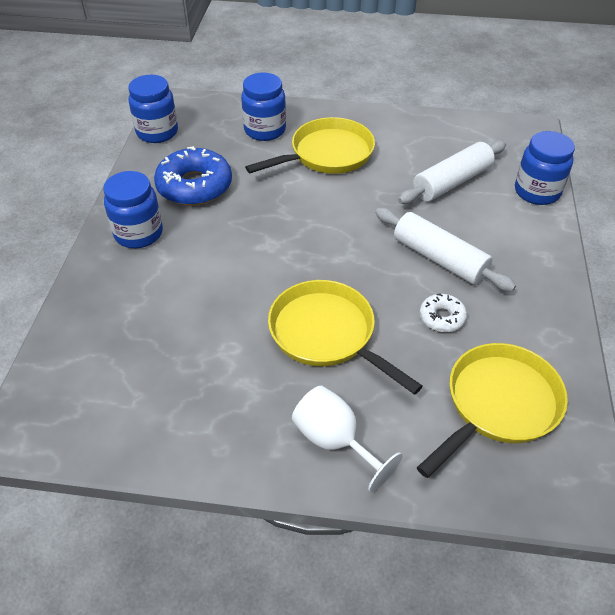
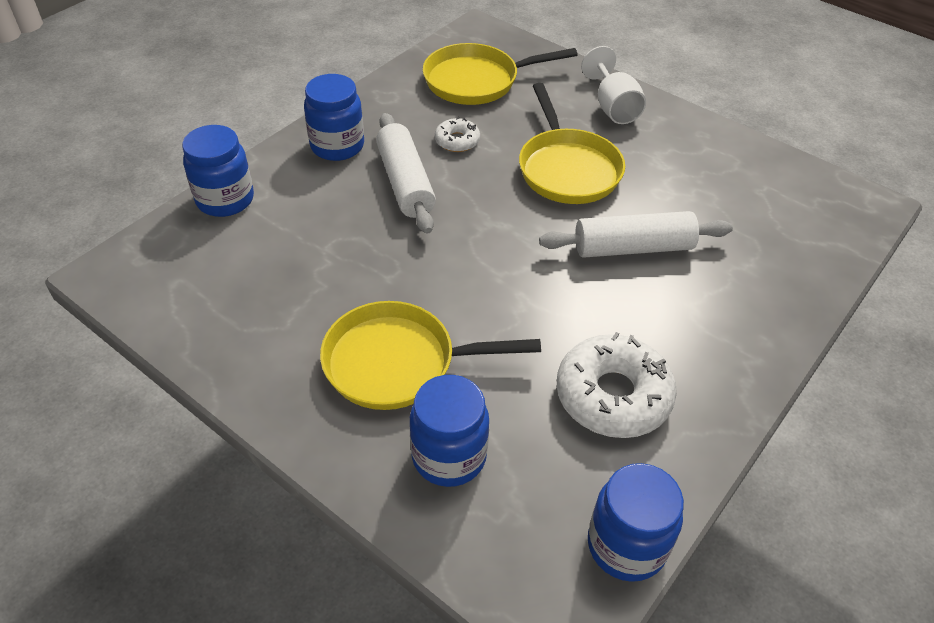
camera: 150 degrees left, 0 degrees up
blue jar [103,171,163,248] -> blue jar moved to [304,74,364,161]
blue donut [154,146,232,206] -> white donut [557,332,677,438]
white rolling pin [398,140,506,204] -> white rolling pin moved to [539,211,733,258]

